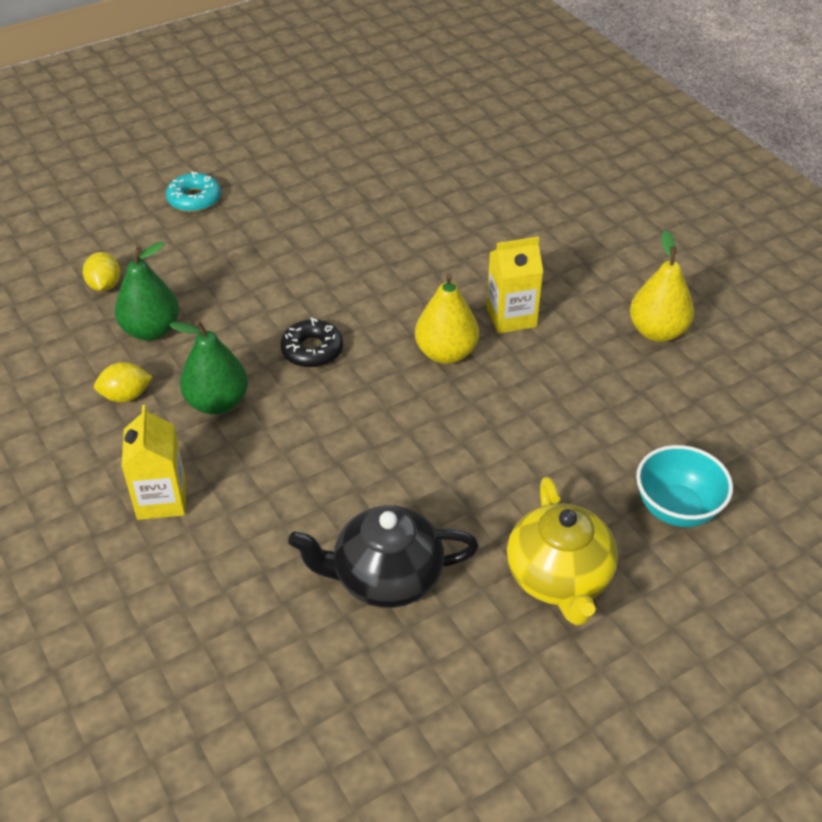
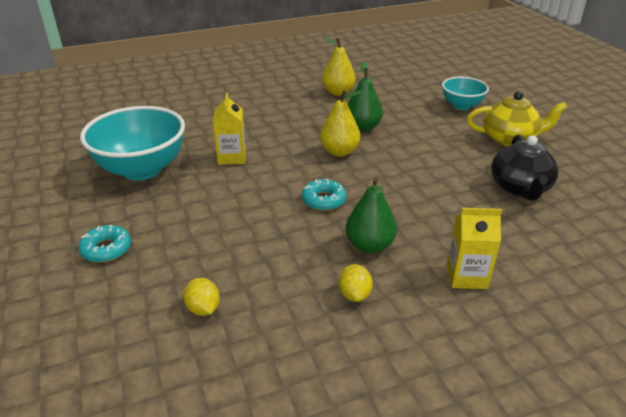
camera: 80 degrees left, 10 degrees down
yellow lemon [83,252,120,291] -> yellow lemon turned 60 degrees clockwise [183,278,220,316]
green pear [115,242,179,341] -> green pear moved to [348,61,383,131]
black donut [280,317,343,368] -> turquoise donut [302,179,346,211]
yellow carton [486,236,543,333] -> yellow carton moved to [213,93,246,165]
none -> turquoise bowl [80,106,185,180]

